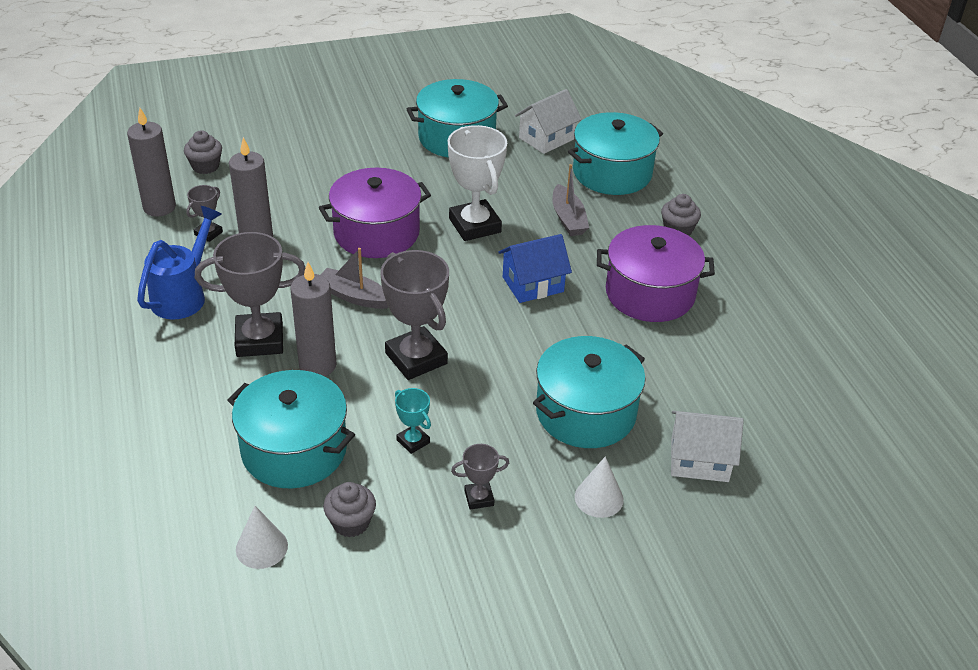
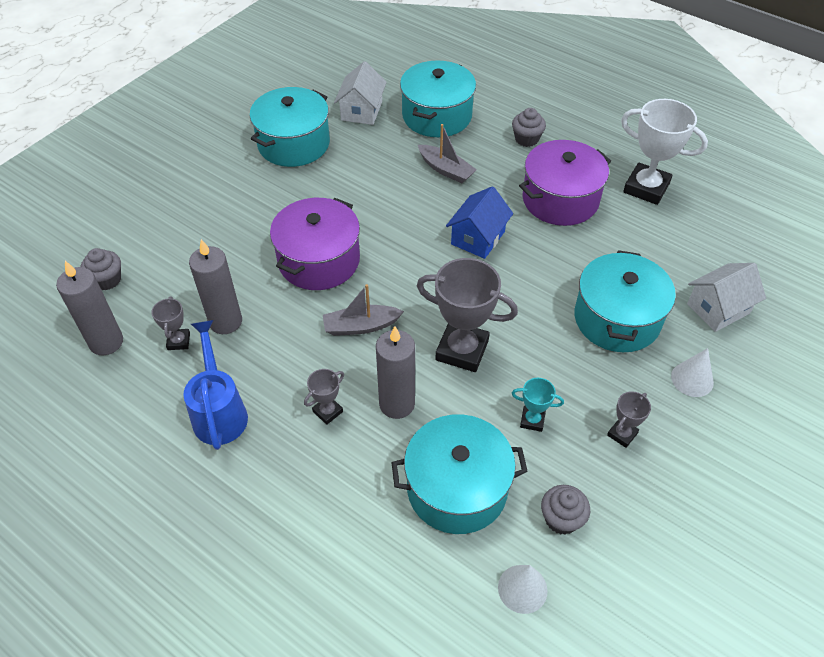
camera: 35 degrees left, 10 degrees up
grey trophy [195,232,305,357] -> grey trophy [304,369,344,425], size x0.49
white trophy [448,125,507,241] -> white trophy moved to [621,99,708,205]

